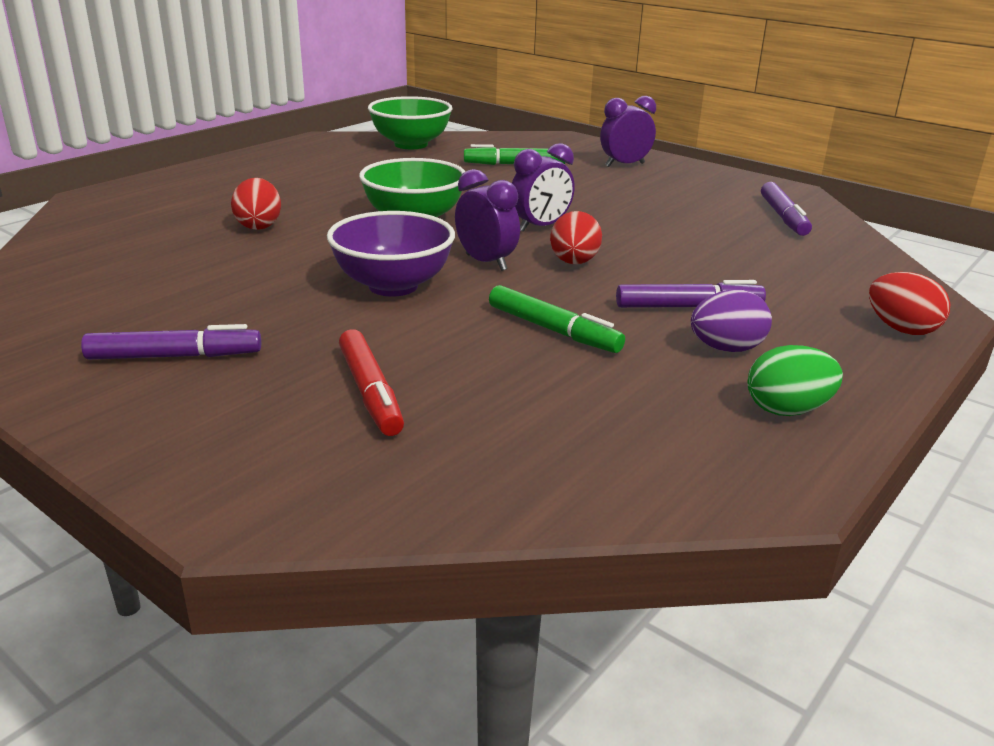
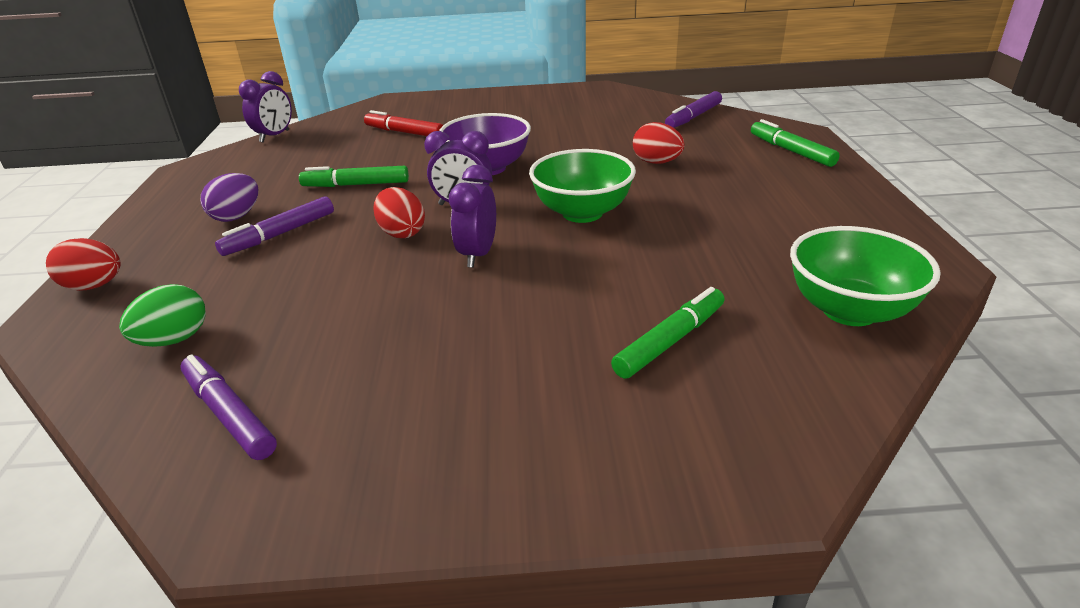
camera: 140 degrees right, 5 degrees up
purple marker [81,324,261,360] -> purple marker moved to [665,91,722,128]
purple clock [600,96,656,167] -> purple clock moved to [239,71,292,143]
green egg [747,345,843,416] -> green egg moved to [119,284,206,347]
none -> green marker [751,119,839,167]

